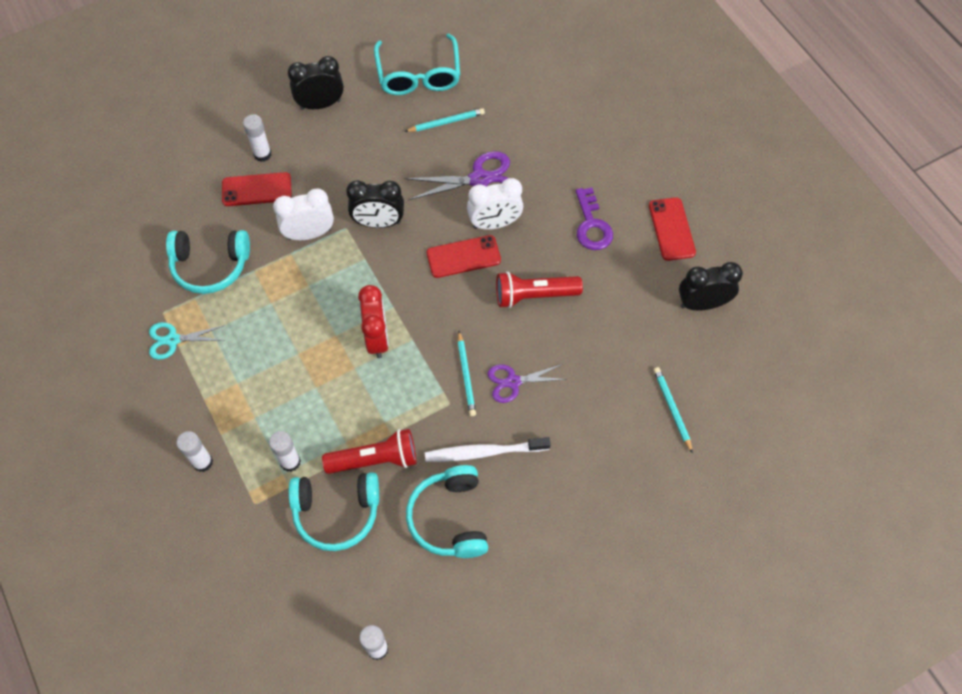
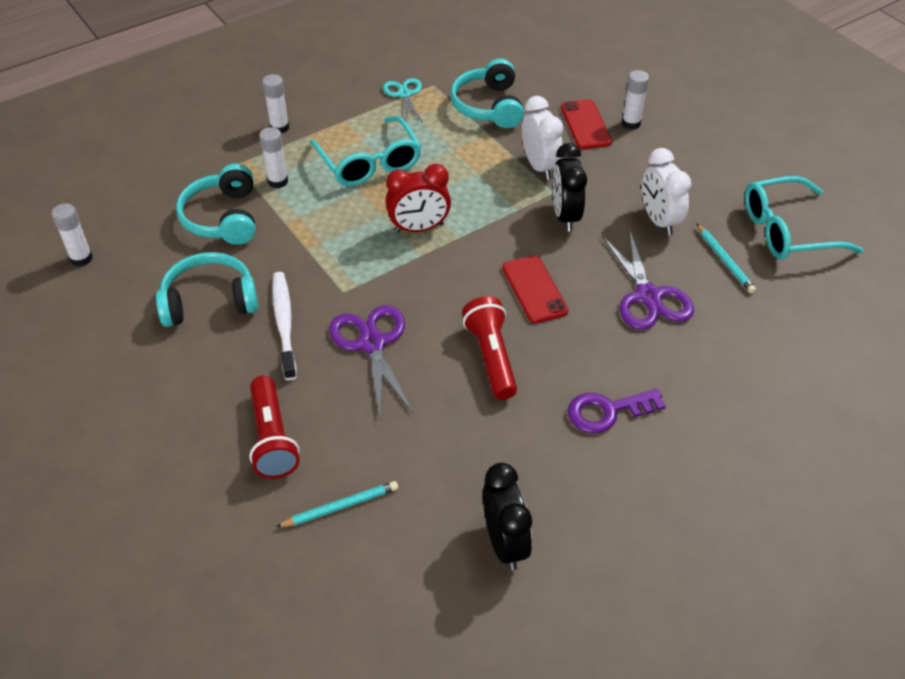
camera: 85 degrees right, 15 degrees down
black clock [288,56,344,110] -> none
red flashlight [322,429,416,474] -> red flashlight moved to [249,376,300,479]
turquoise pencil [458,331,476,416] -> none
white clock [467,178,523,230] -> white clock moved to [642,148,691,236]
purple scissors [488,364,567,403] -> purple scissors [329,305,413,417], size x1.55
red phone [649,197,696,261] -> none
none -> turquoise glasses [310,116,422,186]

